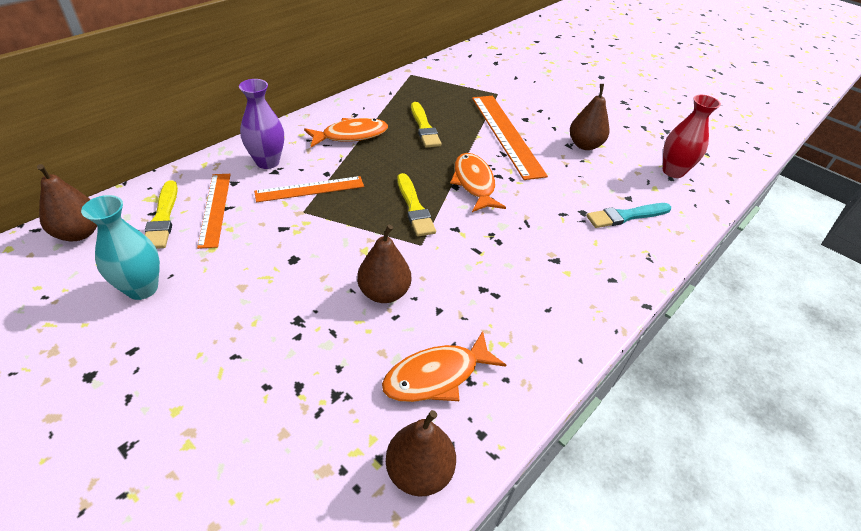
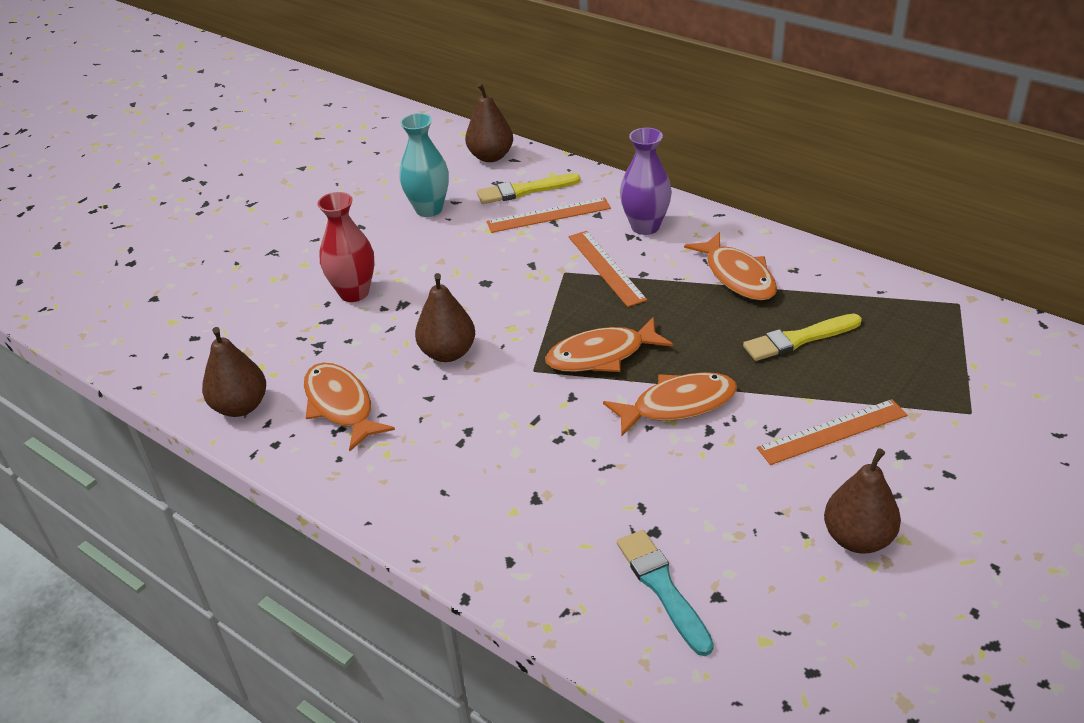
camera: 90 degrees right, 5 degrees down
yellow brush [397,173,436,236] -> orange fish [545,317,673,372]
orange ruler [472,96,548,180] -> orange ruler [757,399,907,465], size x0.62
red vase [663,95,721,178] -> red vase moved to [317,192,375,302]

